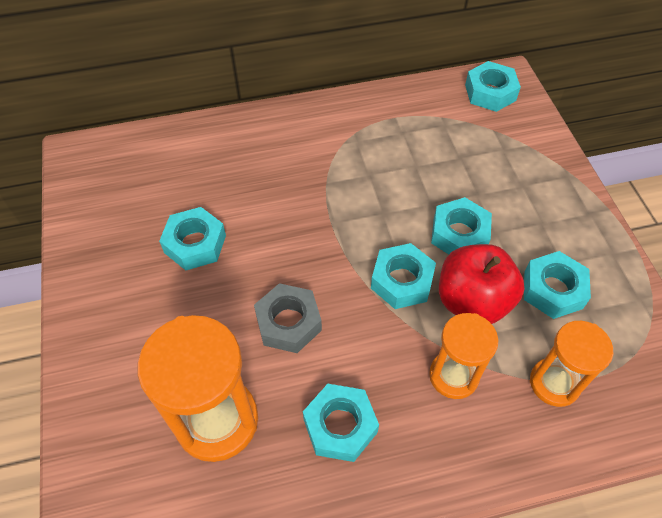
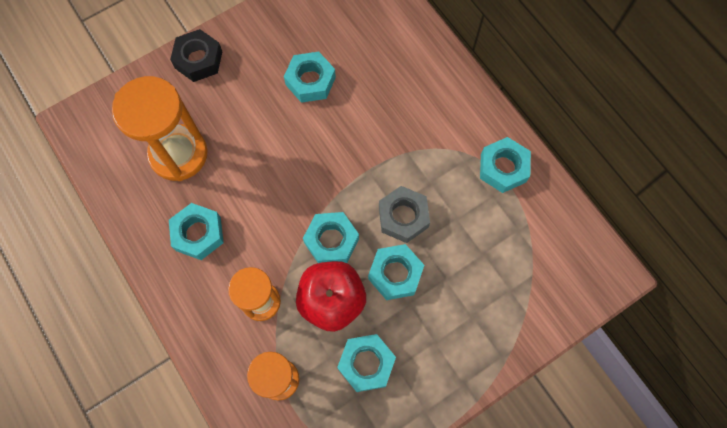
camera: 70 degrees right, 15 degrees up
grey nut [254,283,322,353] -> grey nut moved to [379,186,430,243]
turquoise nut [465,61,521,112] -> turquoise nut moved to [480,137,531,193]
none -> black nut [170,29,222,82]

